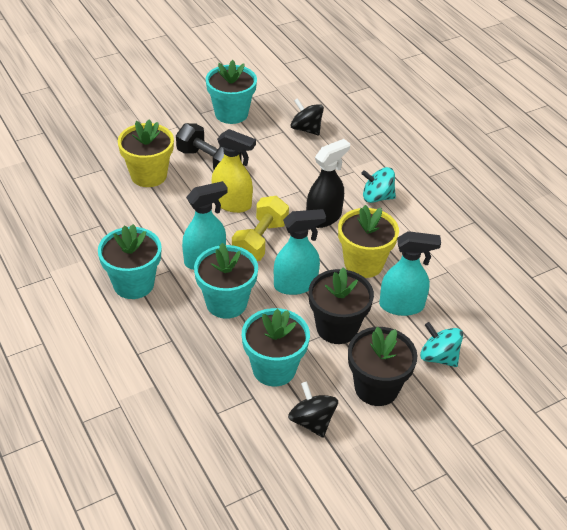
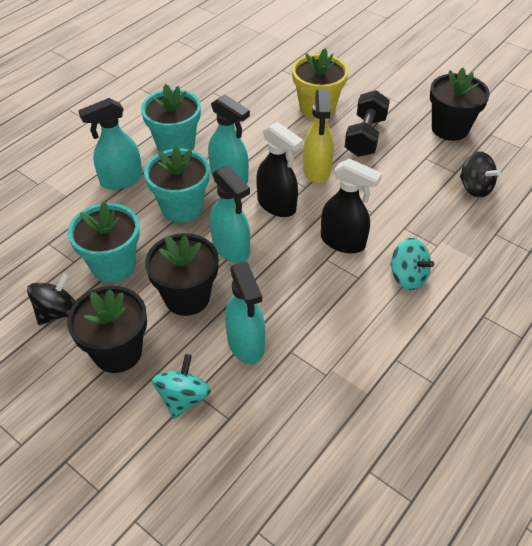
camera: 70 degrees right, 5 degrees up
turquoise flower pot [206,60,257,124] -> black flower pot [430,68,490,141]
yellow dumbbell [232,196,289,261] -> black spray bottle [256,122,303,217]
black spinning top [291,98,324,135] -> black spinning top turned 120 degrees clockwise [460,151,501,198]
yellow flower pot [338,205,399,278] -> none
turquoise spinning top [361,167,396,203] -> turquoise spinning top turned 150 degrees clockwise [390,238,434,290]
none -> turquoise spray bottle [78,98,142,190]

